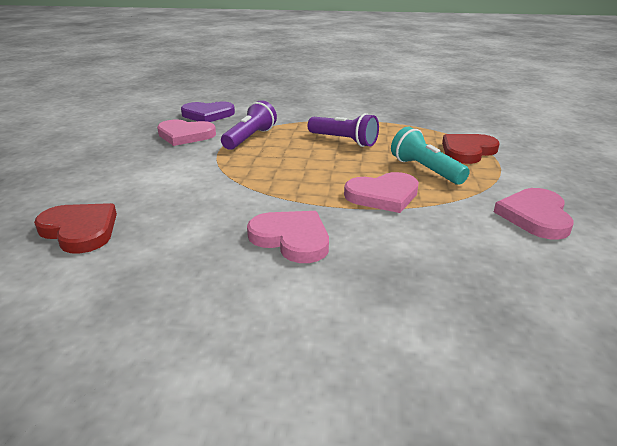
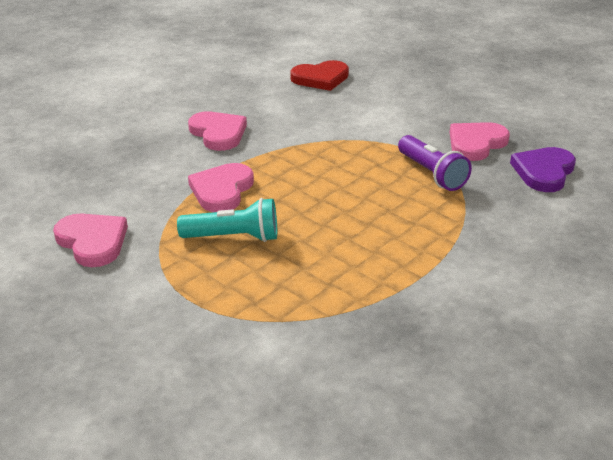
camera: 125 degrees right, 5 degrees up
pink heart [247,211,329,263] -> pink heart turned 105 degrees counterclockwise [188,112,247,151]
purple flashlight [308,113,379,147] -> none
red heart [442,134,499,164] -> none

